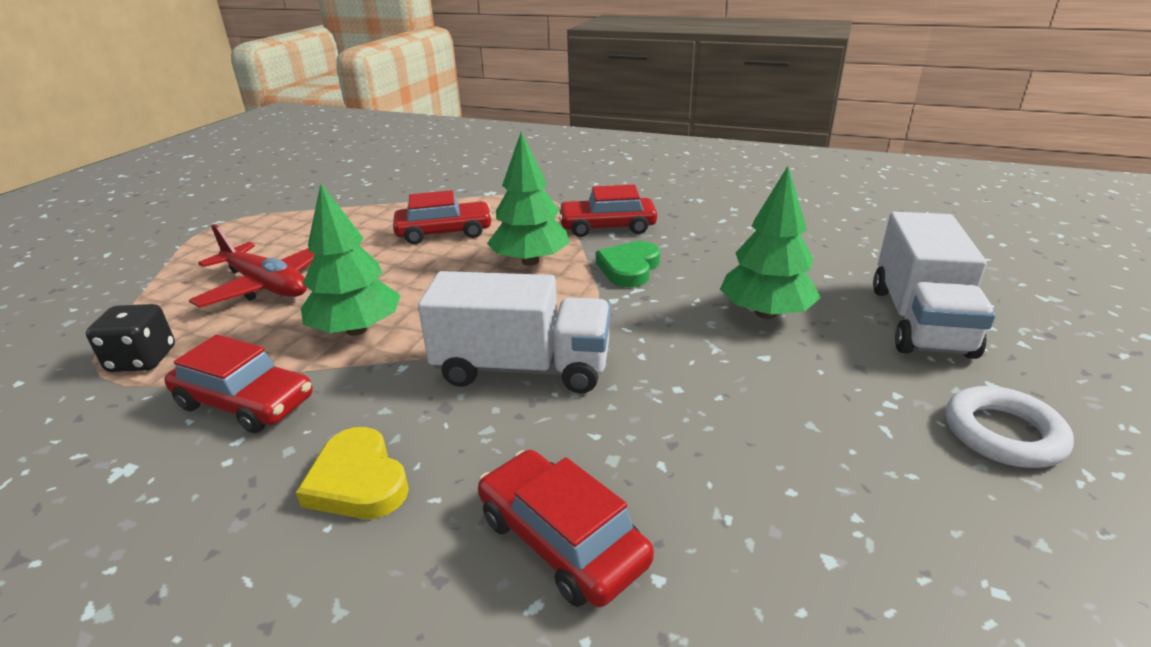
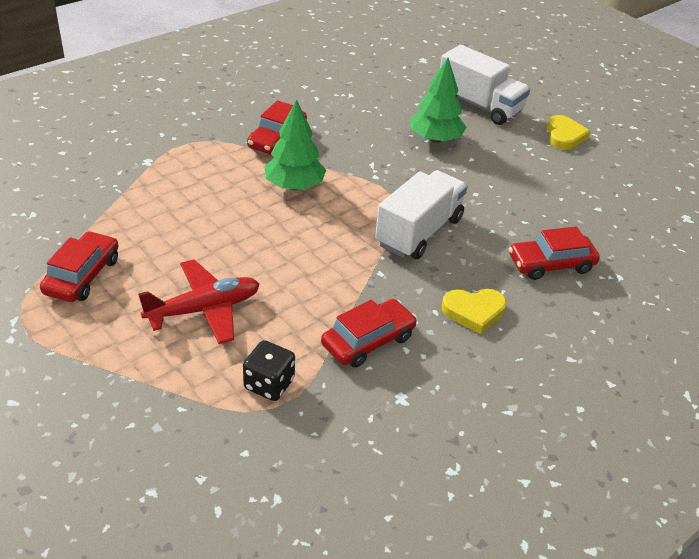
camera: 65 degrees left, 10 degrees up
green tree [301,184,401,336] -> none
red car [393,190,492,244] -> red car moved to [40,231,118,302]
green heart [596,241,660,288] -> none
white ring [946,386,1074,468] -> yellow heart [547,115,590,150]

